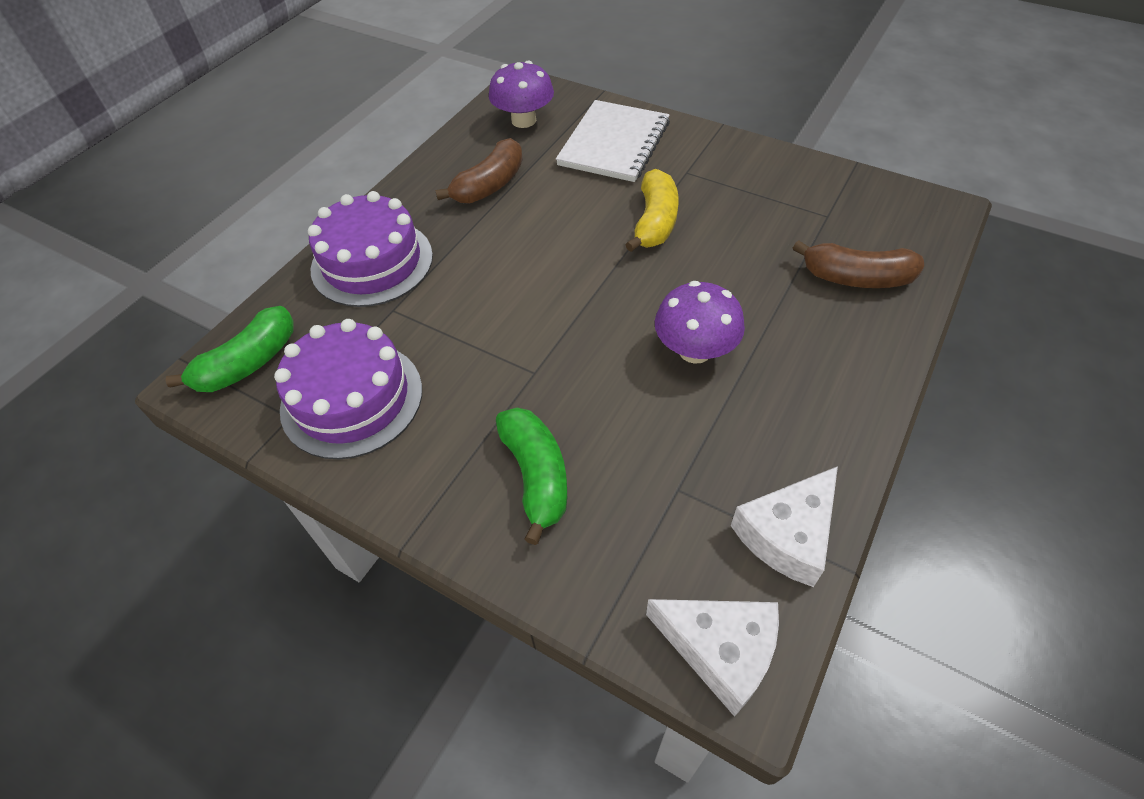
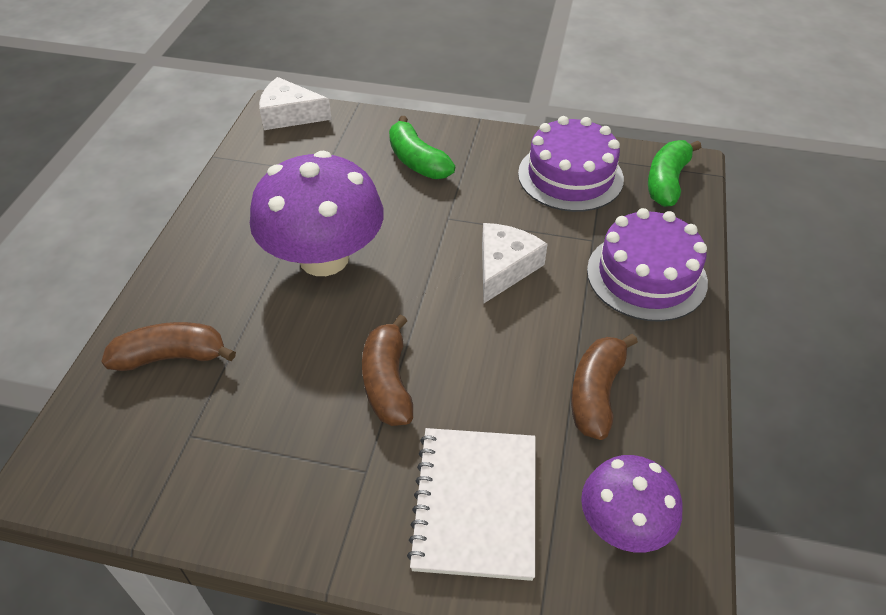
camera: 160 degrees right, 5 degrees down
yellow banana [625,169,679,252] -> brown banana [362,315,413,426]
purple mushroom [655,281,745,364] -> purple mushroom [250,151,384,276], size x1.73
white cheese [731,466,838,587] -> white cheese moved to [482,223,547,304]

